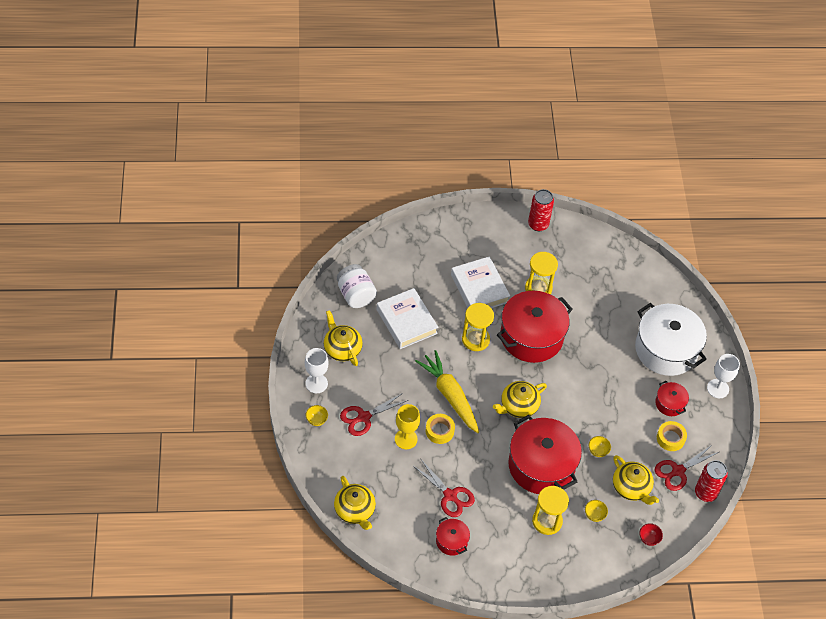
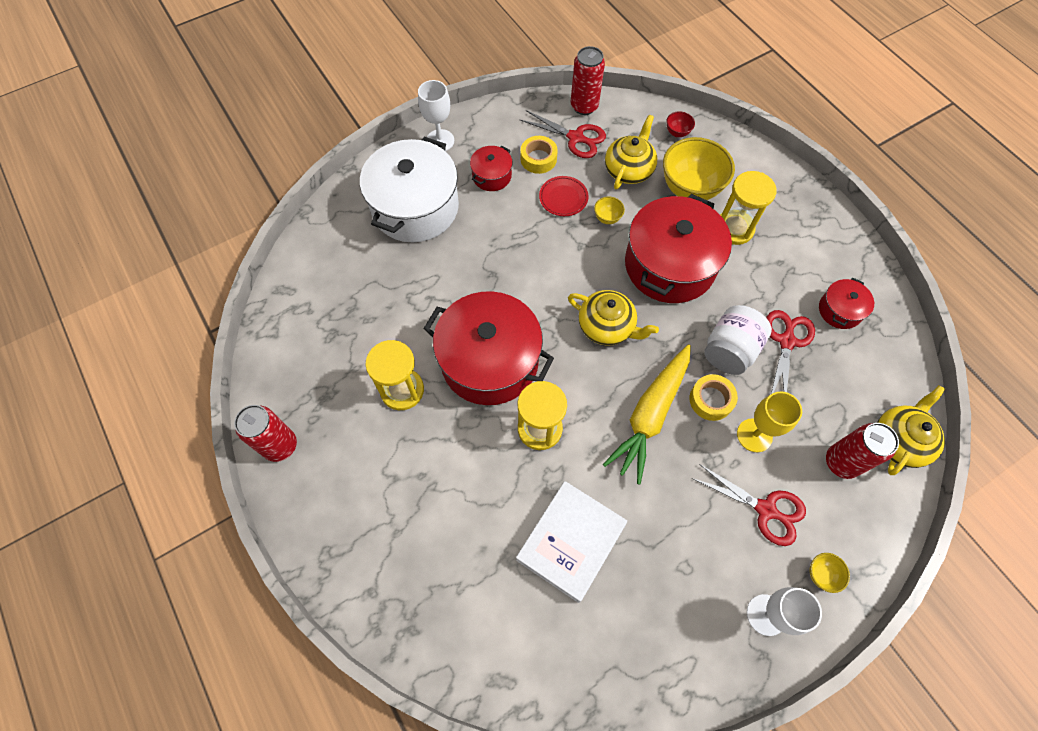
camera: 115 degrees left, 10 degrees up
yellow teapot [324,310,363,366] -> none
white jar [337,264,377,308] -> white jar moved to [704,305,772,375]
white book [451,256,510,308] -> none
yellow bowl [585,500,608,522] -> yellow bowl [663,137,735,200], size x2.33
none -> red plate [539,176,589,216]
none -> red can [826,423,899,479]

